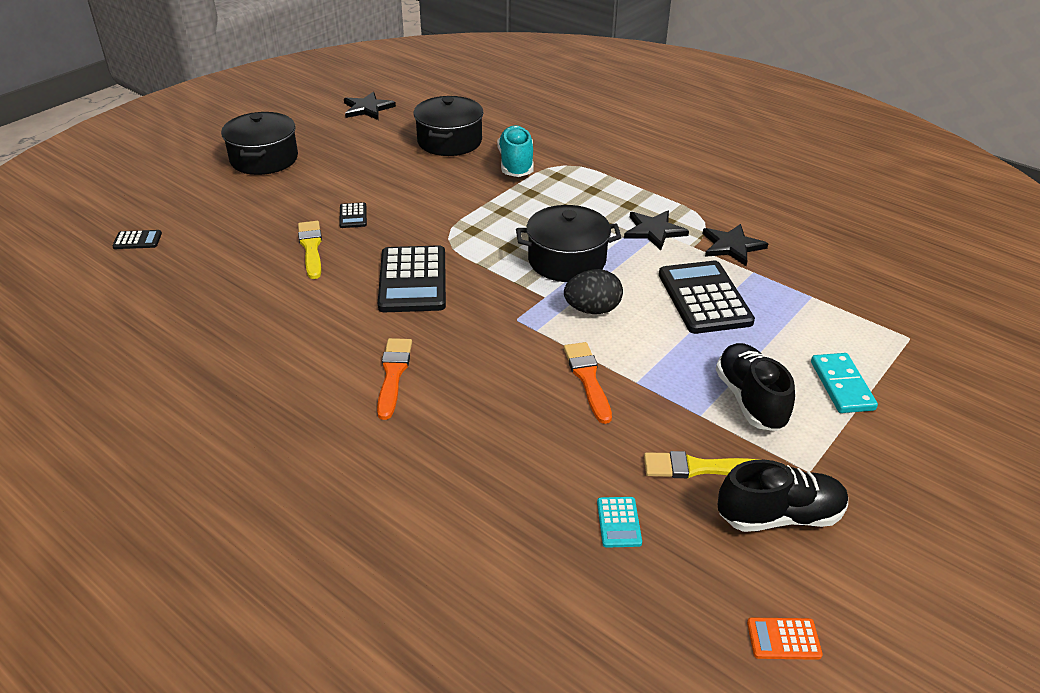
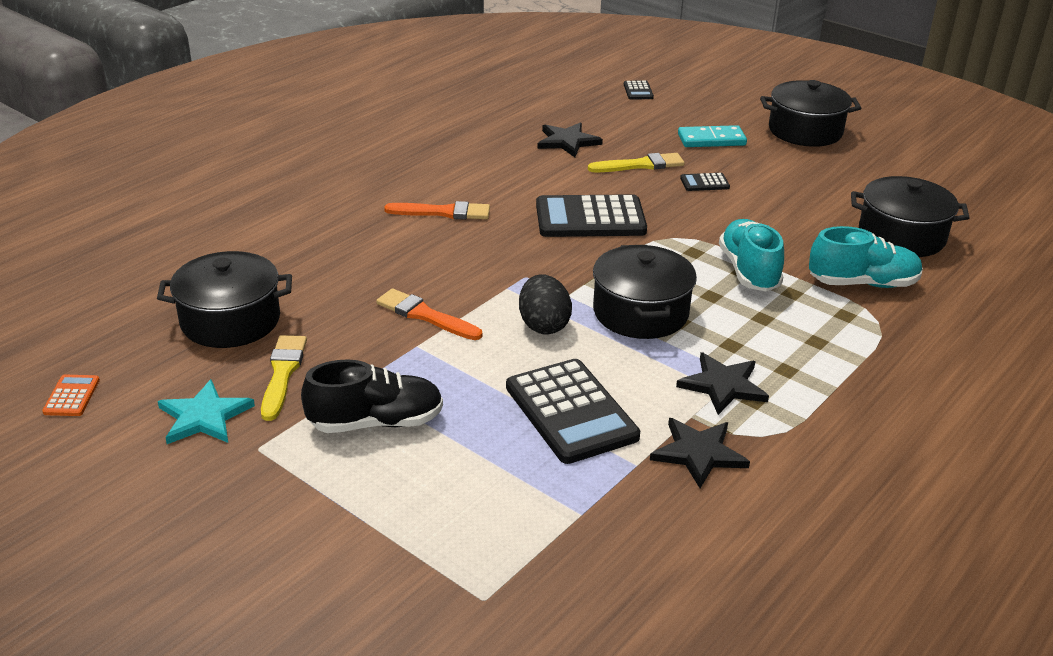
camera: 90 degrees right, 5 degrees down
black star [344,92,396,120] -> black star moved to [537,122,603,157]
orange brush [564,342,612,424] -> orange brush turned 135 degrees counterclockwise [376,288,482,340]
turquoise calculator [597,497,642,548] -> black pot [157,251,292,348]
black calculator [659,261,755,334] -> black calculator turned 75 degrees clockwise [506,359,640,464]
black shoe [718,460,848,532] -> turquoise star [158,379,255,444]
turquoise domino [811,353,878,413] -> turquoise domino moved to [678,125,747,147]
none -> turquoise shoe [719,219,784,291]

